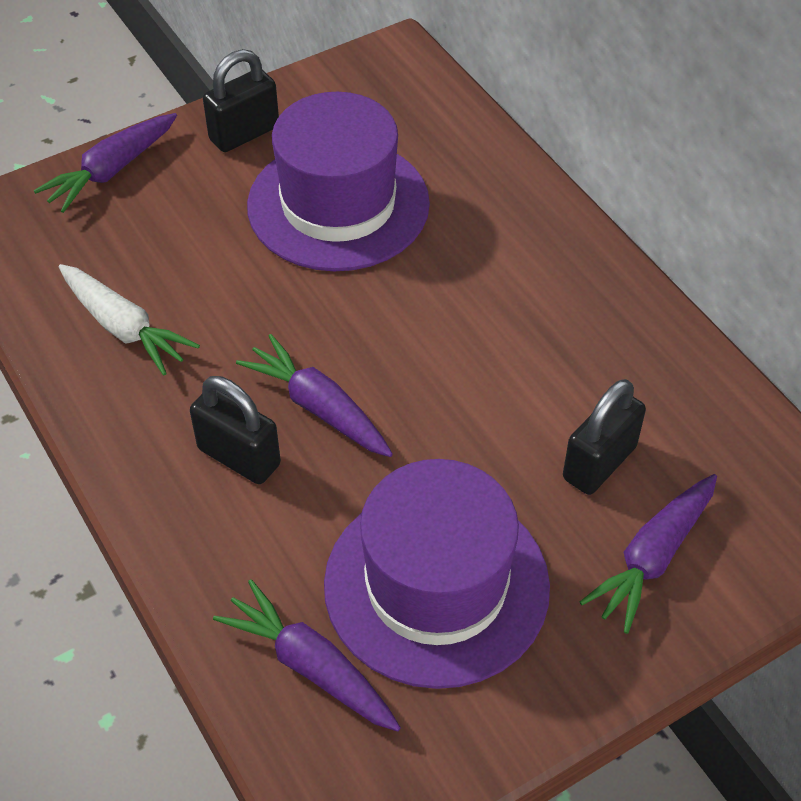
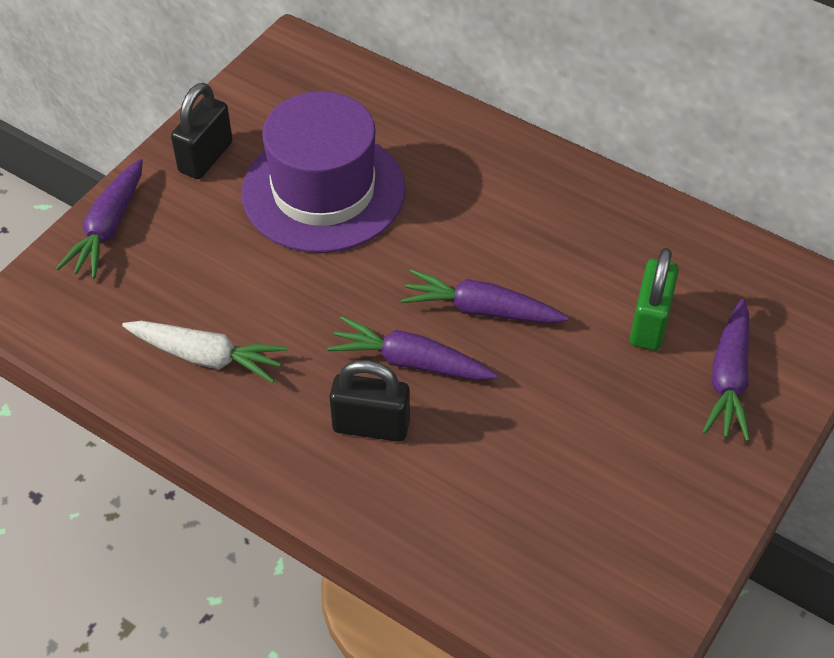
camera: 25 degrees left, 0 degrees up
purple carrot [213,579,401,732] -> purple carrot moved to [401,269,569,324]
purple hat [324,459,550,689] -> none
black padlock [563,379,646,495] -> green padlock [630,248,679,350]

